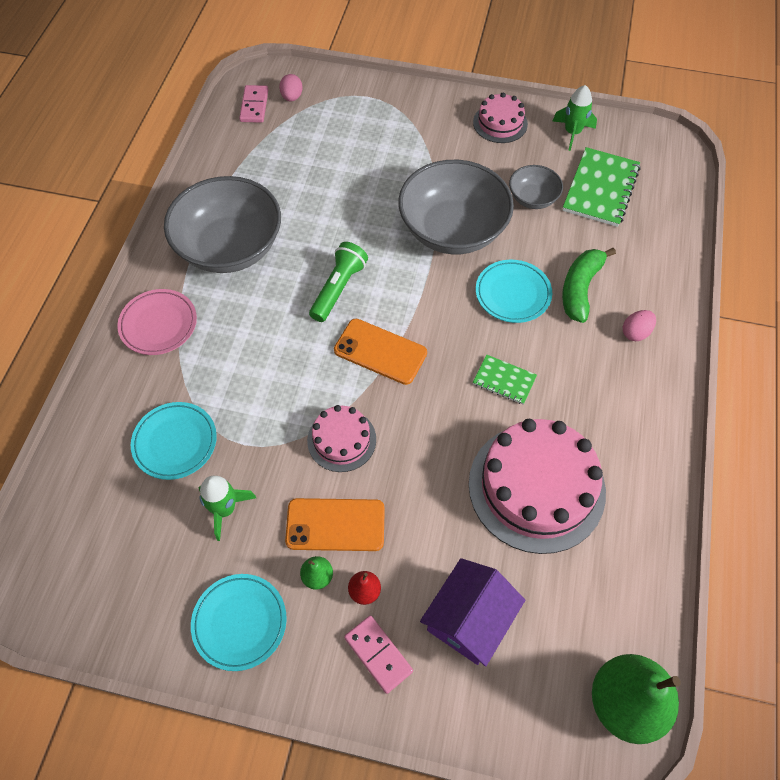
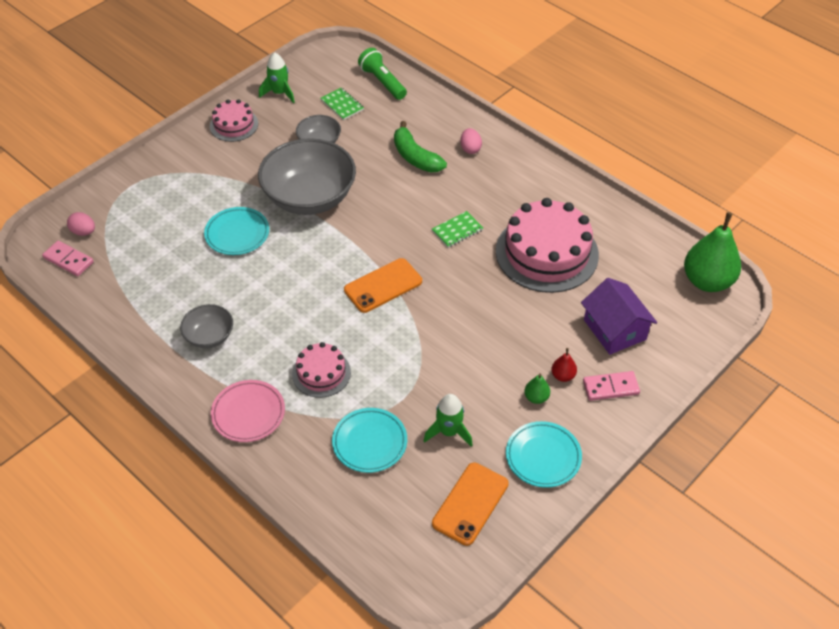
camera: 60 degrees left, 10 degrees down
grey bowl [164,176,281,273] -> grey bowl [180,304,233,349], size x0.49
orange phone [285,498,385,551] -> orange phone moved to [432,462,509,546]
pink cake [307,405,376,472] -> pink cake moved to [292,342,351,398]
green flashlight [309,242,368,322] -> green flashlight moved to [358,48,407,100]
turquoise plate [476,260,552,323] -> turquoise plate moved to [204,207,269,255]
green notebook [563,147,640,227] -> green notebook [321,88,364,120], size x0.55

